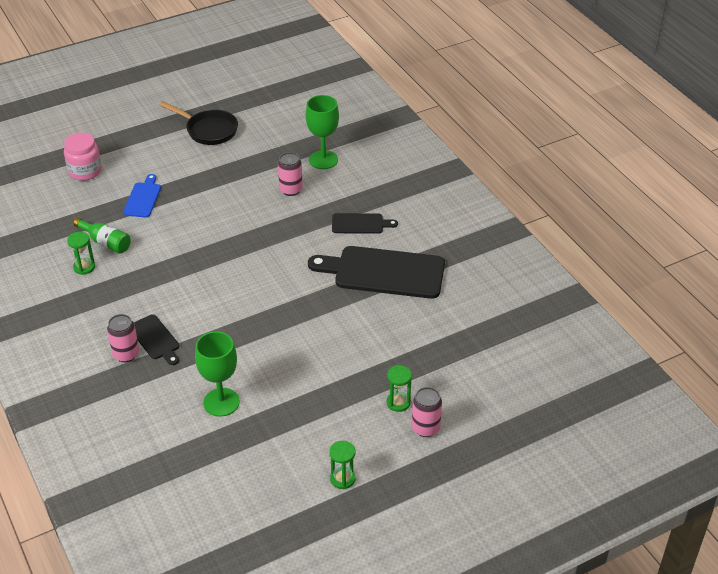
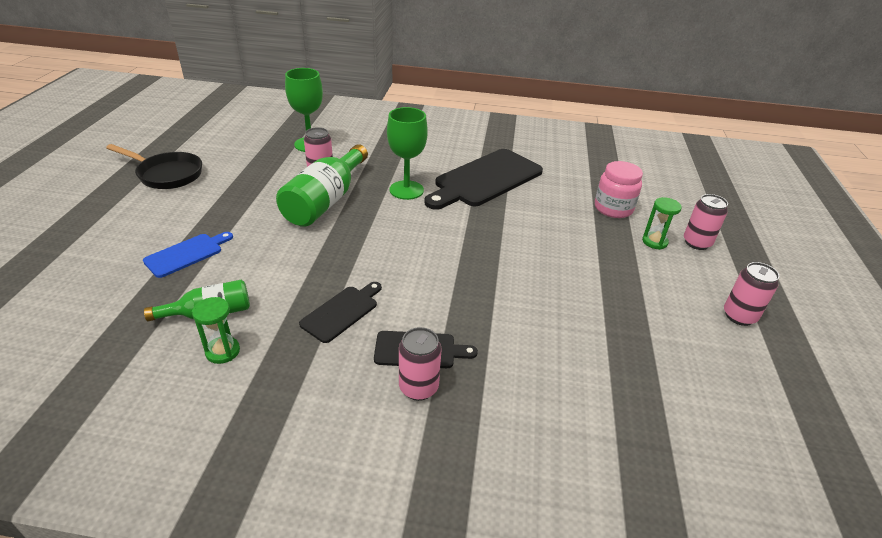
camera: 55 degrees left, 5 degrees down
pink jar [64,133,102,181] -> pink jar moved to [595,161,643,218]
blue cutting board [123,174,161,218] -> blue cutting board turned 90 degrees clockwise [143,232,233,278]
black pan [159,101,238,145] -> black pan turned 45 degrees clockwise [106,144,202,189]
green goblet [195,331,240,417] -> green goblet moved to [387,107,428,200]
green hourglass [329,441,356,489] -> pink can [724,262,780,326]
black cutting board [332,213,398,234] -> black cutting board moved to [299,282,382,343]
none -> green bottle [276,144,368,227]

